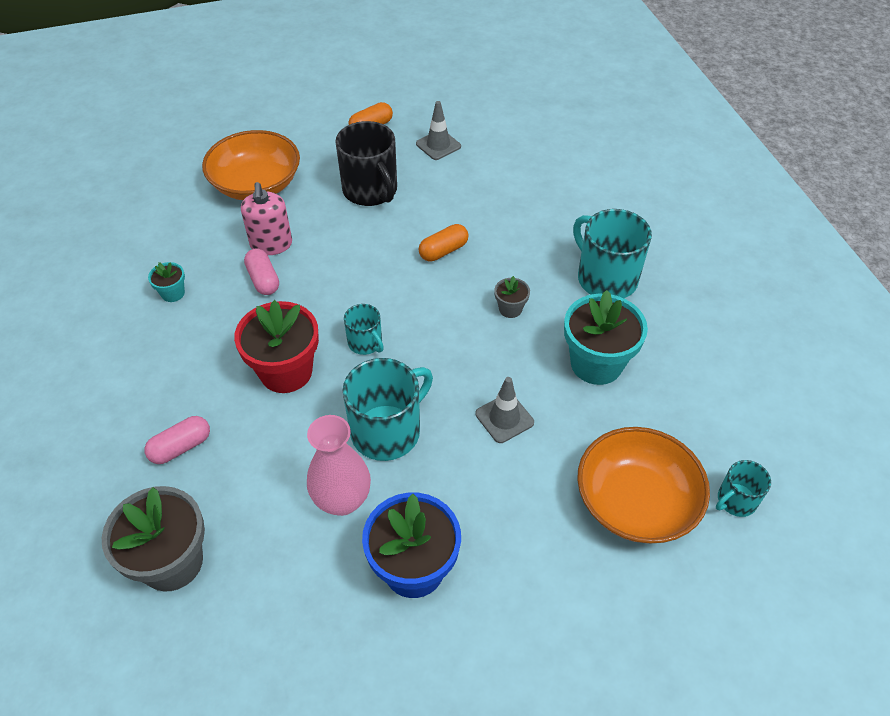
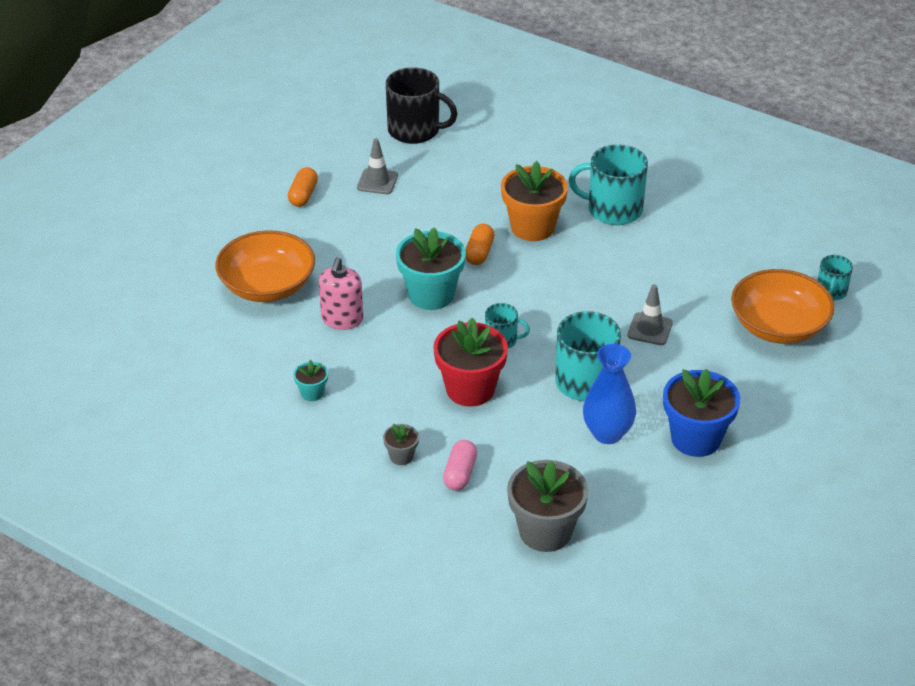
camera: 40 degrees left, 10 degrees down
pink soap dispenser [241,182,292,255] -> pink soap dispenser turned 60 degrees clockwise [319,257,363,330]
pink capsule [244,248,279,295] -> none
pink vase [307,415,371,516] -> blue vase [583,344,636,444]
black mug [336,121,397,206] -> black mug moved to [386,67,457,144]
grey flower pot [494,276,530,318] -> grey flower pot moved to [383,424,419,465]
turquoise flower pot [564,290,648,385] -> turquoise flower pot moved to [396,227,466,310]
none -> orange flower pot [501,161,568,241]

